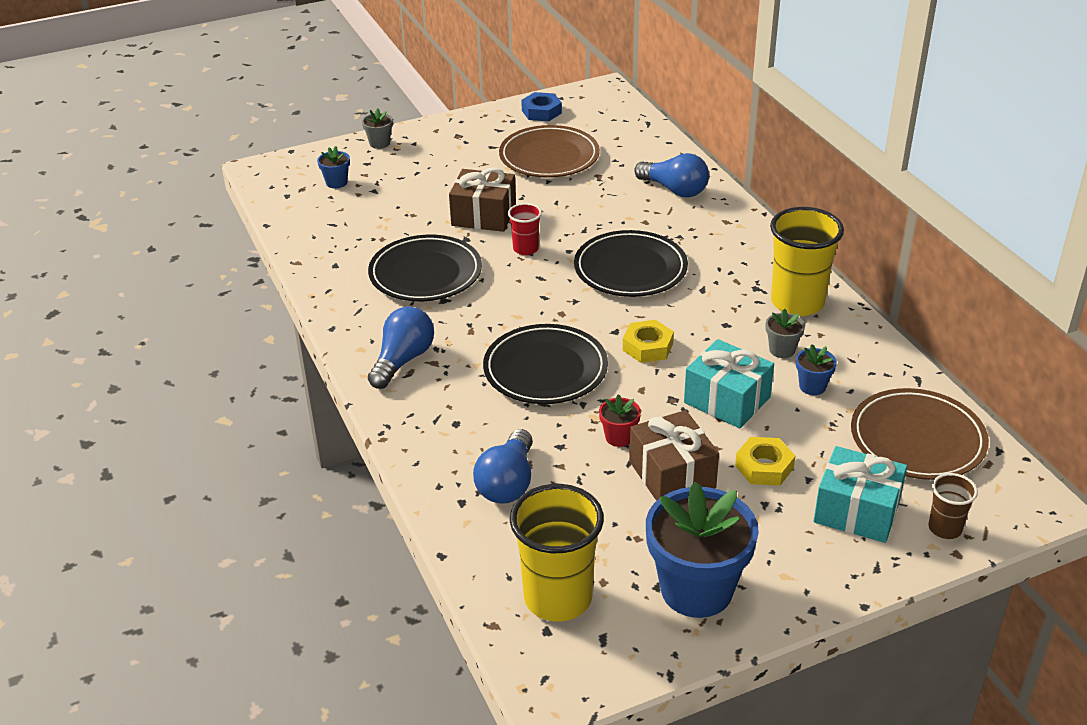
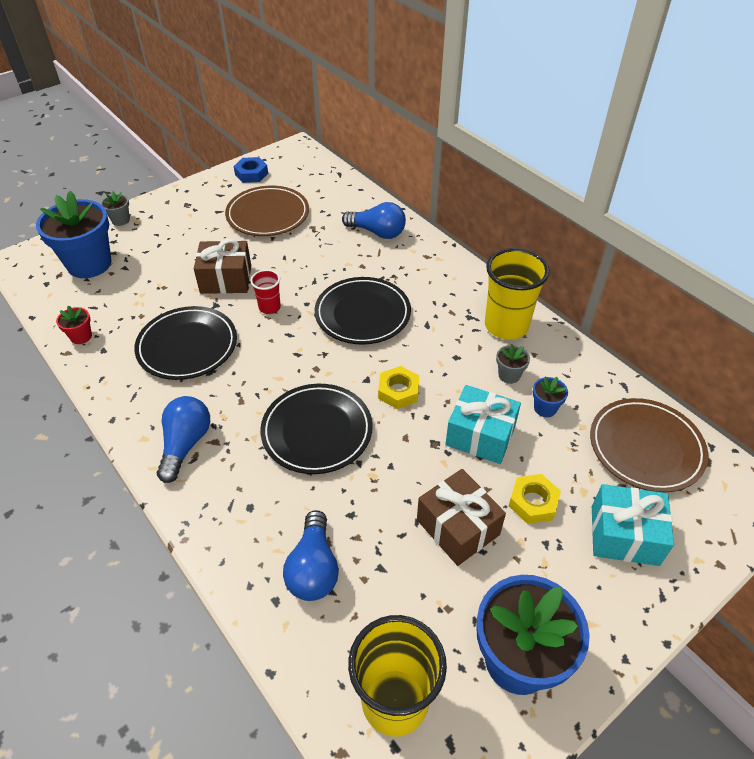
camera: 15 degrees left, 10 degrees up
blue flower pot [317,146,350,188] -> blue flower pot [36,190,111,278], size x2.30
red flower pot [599,394,641,447] -> red flower pot moved to [56,306,92,344]
brown cup [928,473,978,539] -> none

